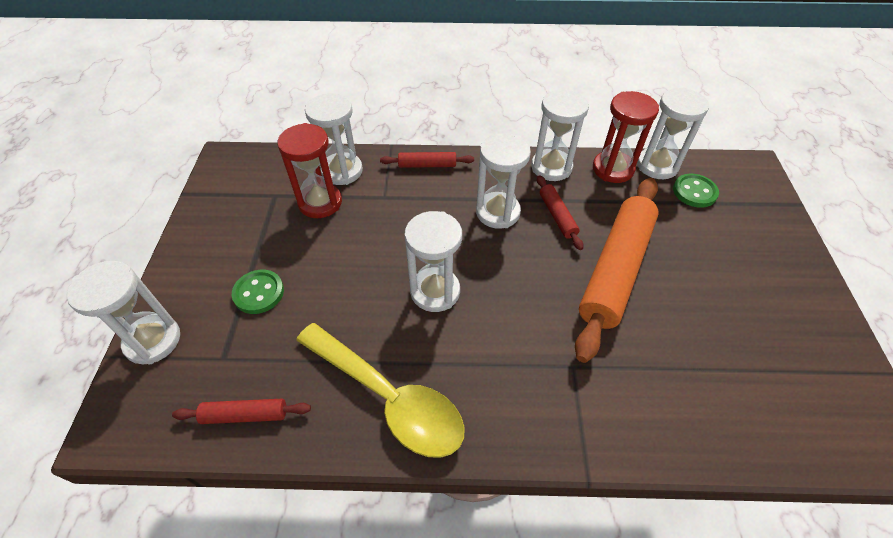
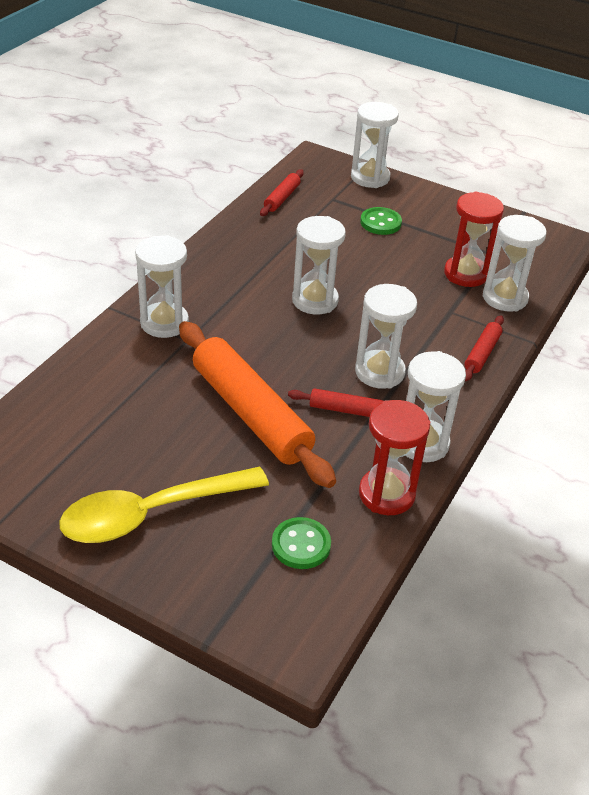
camera: 115 degrees right, 10 degrees down
yellow spoon [296,323,464,458] -> yellow spoon moved to [59,467,269,543]
white hourglass [637,88,709,179] -> white hourglass moved to [135,235,189,338]

